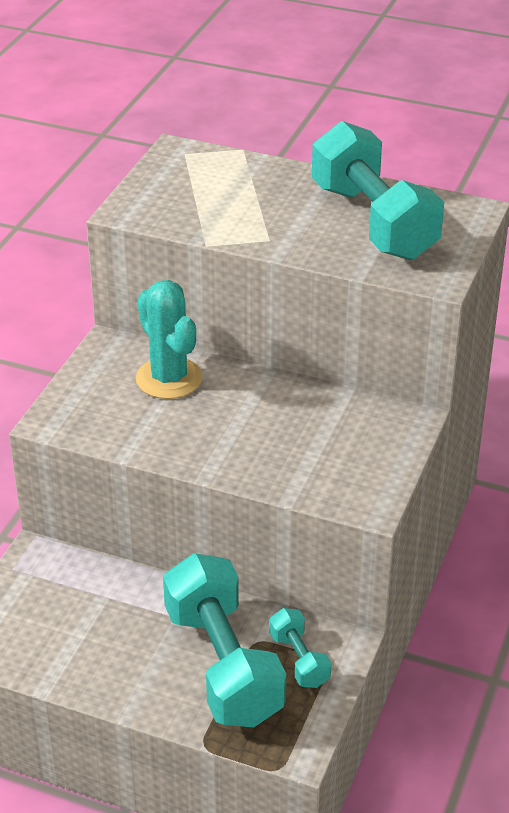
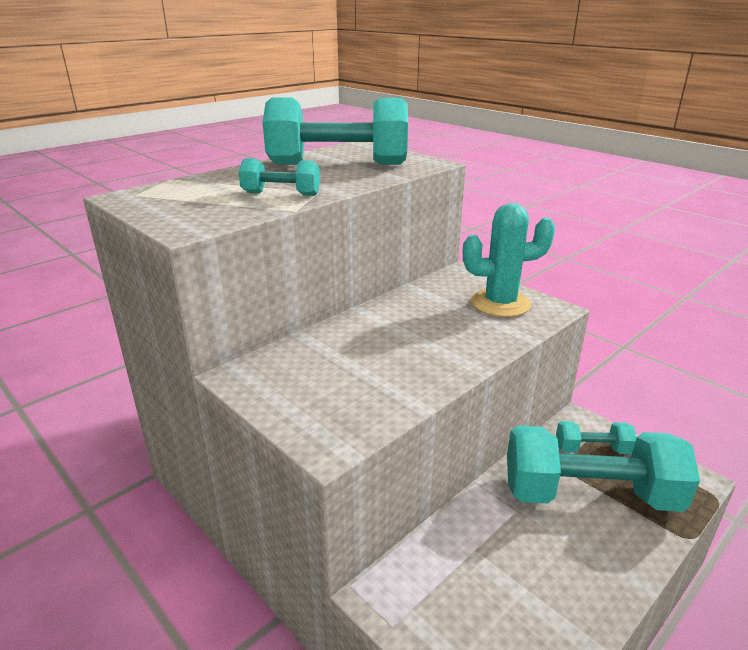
camera: 65 degrees left, 10 degrees down
turquoise cactus [136,280,203,399] -> turquoise cactus moved to [463,203,555,317]
none -> turquoise dumbbell [239,158,320,196]

